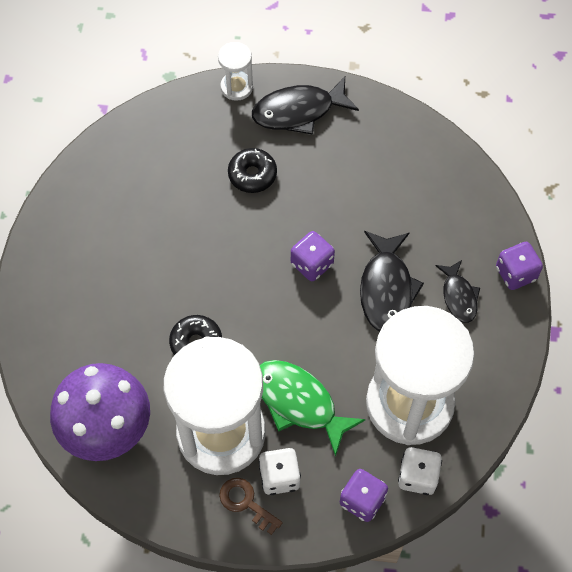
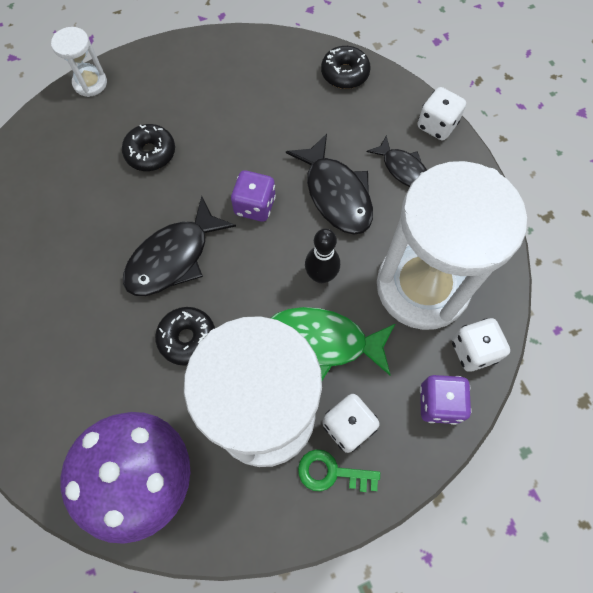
camera: 30 degrees left, 5 degrees up
brown key [219,478,283,535] -> green key [298,449,380,492]
black fish [252,77,359,135] -> black fish moved to [123,196,236,296]
purple dice [496,242,543,290] -> white dice [417,87,466,140]
none -> black bowling pin [305,228,340,283]
none -> black donut [321,46,371,89]

